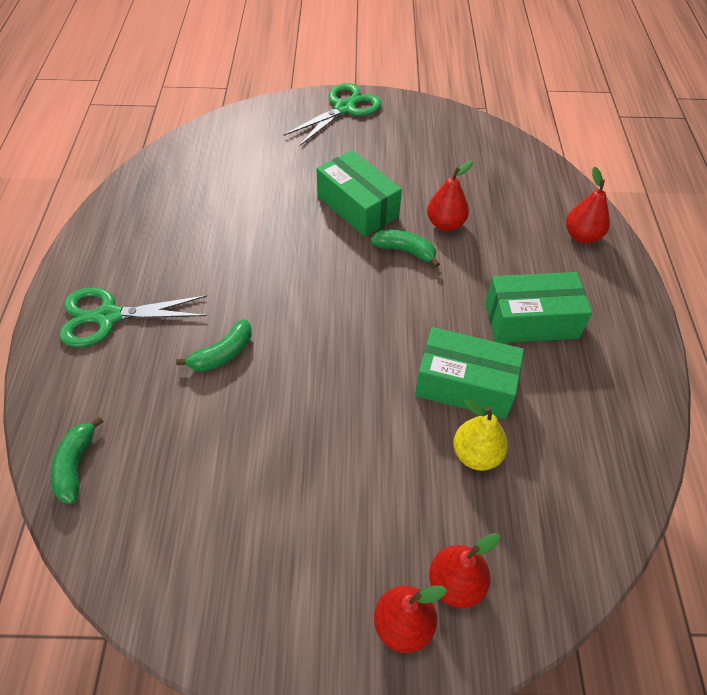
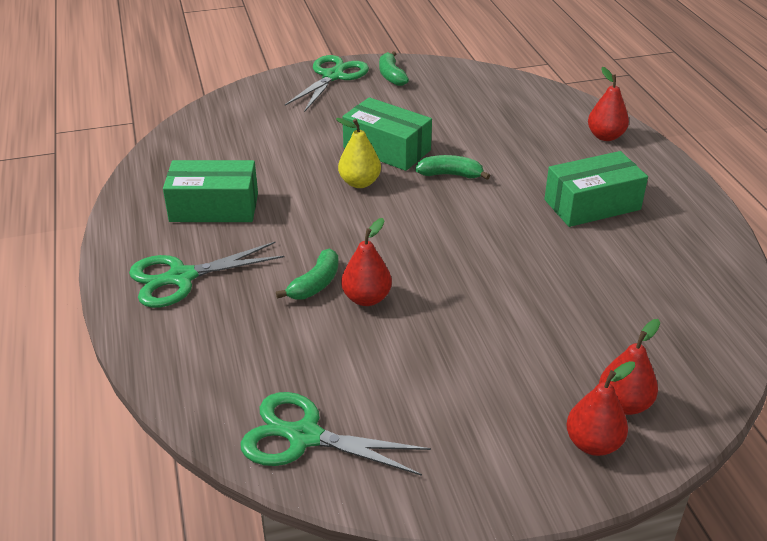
camera: 15 degrees left, 15 degrees down
green banana [50,417,103,504] -> green banana moved to [379,51,409,86]
green box [415,327,524,419] -> green box moved to [163,160,258,222]
red pear [427,160,473,231] -> red pear moved to [341,218,392,306]
yellow pear [453,399,508,471] -> yellow pear moved to [336,118,381,188]
none -> green scissors [240,392,431,476]

